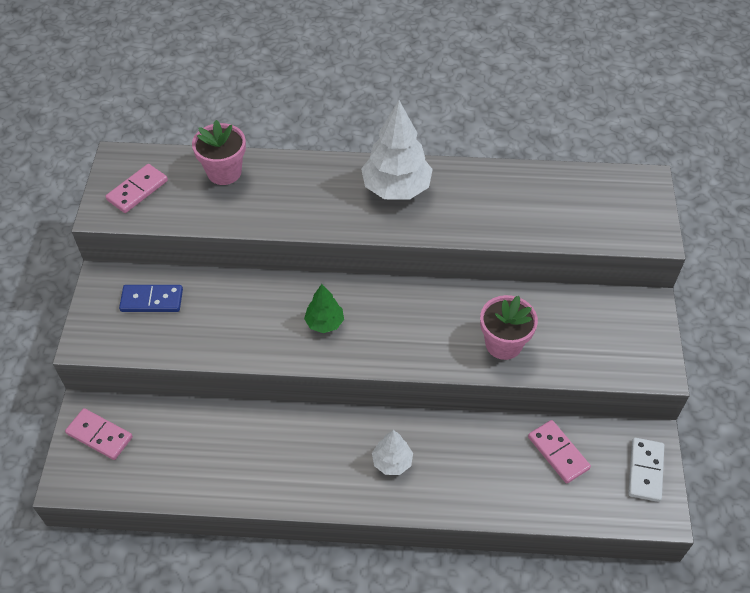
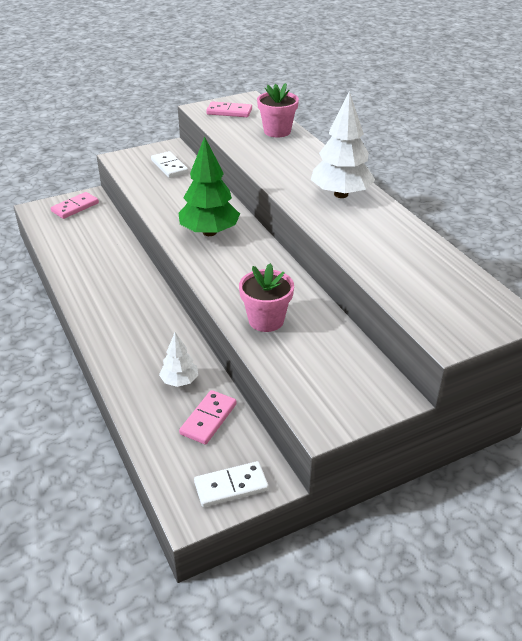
camera: 60 degrees right, 15 degrees down
pink domino [65,408,133,460] -> pink domino turned 45 degrees clockwise [51,192,99,219]
blue domino [119,285,183,312] -> white domino [151,151,188,178]
green tree [304,284,344,333] -> green tree [178,136,240,236], size x1.85
white tree [372,430,413,475] -> white tree moved to [159,332,198,387]

